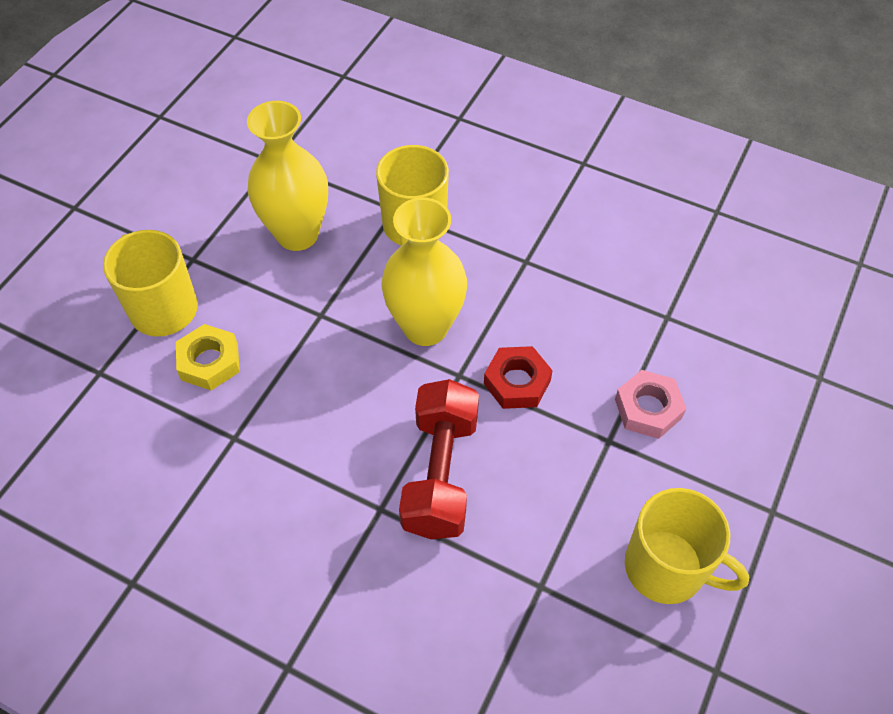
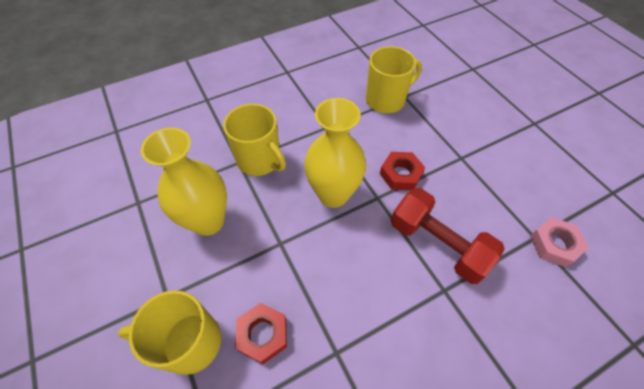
camera: 55 degrees left, 0 degrees up
yellow nut [176,324,240,390] -> red nut [235,303,287,364]
pink nut [615,370,687,439] -> pink nut moved to [530,217,589,267]
yellow mug [625,488,749,604] -> yellow mug moved to [366,46,422,113]

